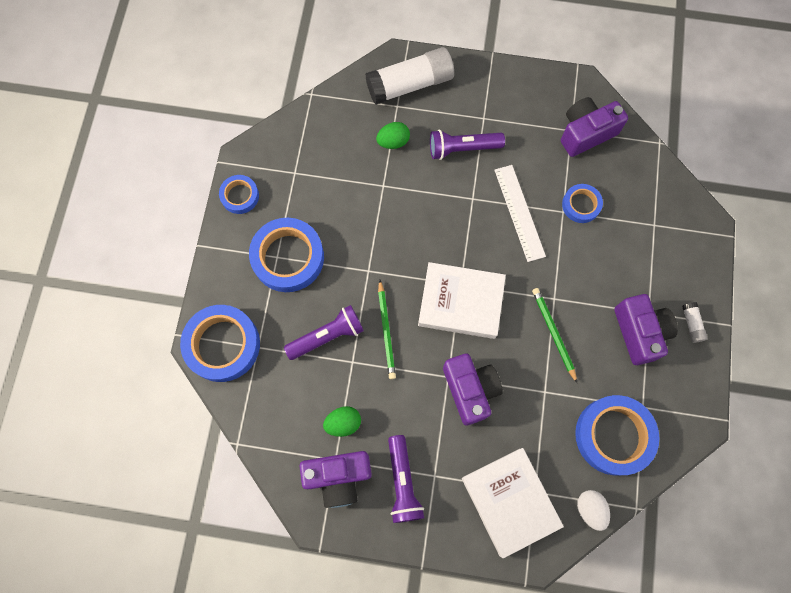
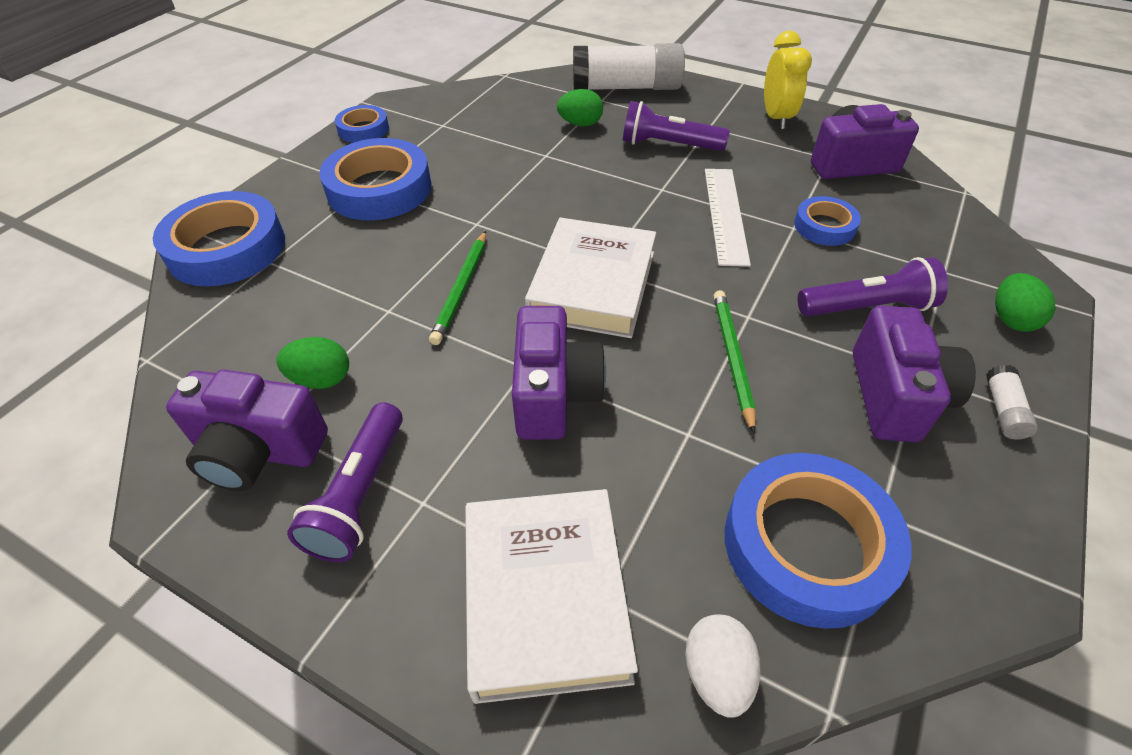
camera: 20 degrees right, 25 degrees down
purple flashlight [284,305,364,360] -> purple flashlight moved to [798,257,948,316]
white book [418,262,506,339] -> white book turned 75 degrees clockwise [525,218,656,338]
none -> yellow clock [764,31,812,129]
none -> green egg [995,273,1056,332]

